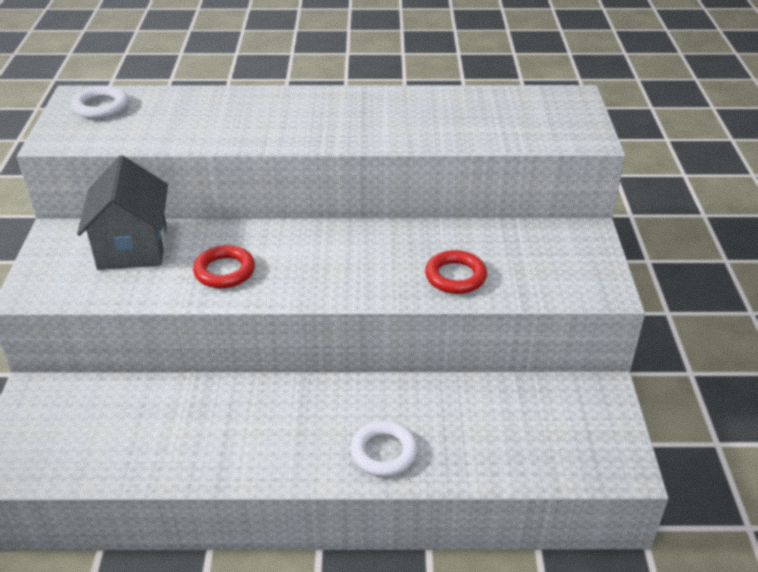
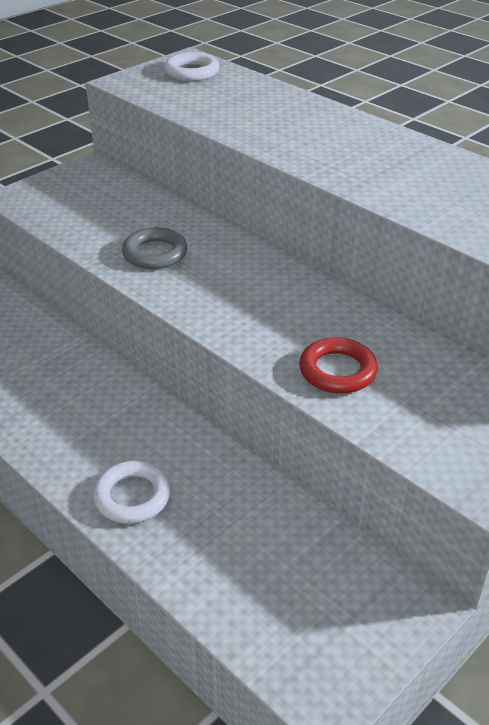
camera: 45 degrees right, 0 degrees up
grey house [77,155,168,270] -> none
red ring [193,245,255,288] -> grey ring [122,227,187,269]

